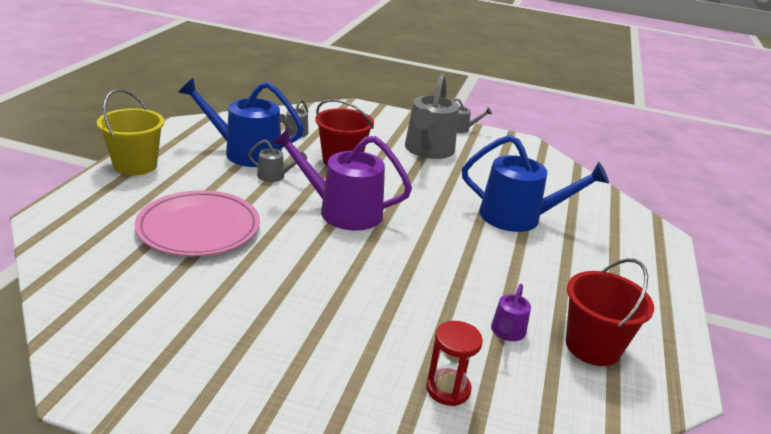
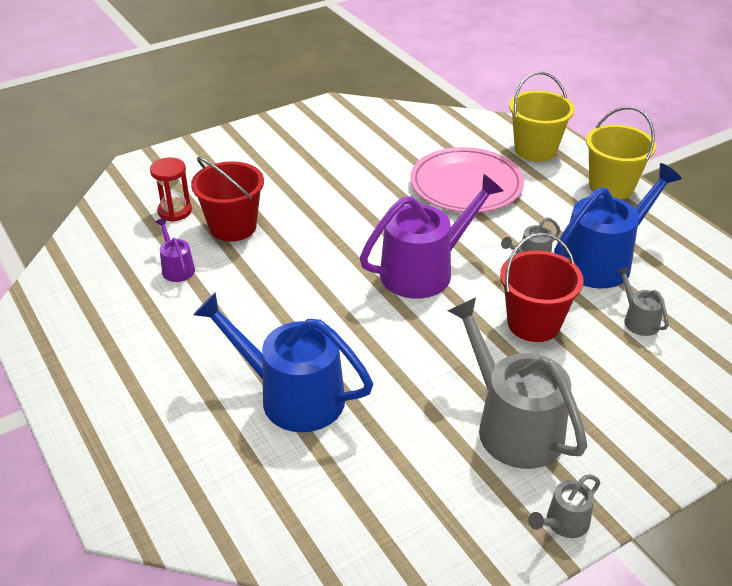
camera: 135 degrees right, 10 degrees up
blue watering can [462,135,609,232] -> blue watering can turned 60 degrees clockwise [193,292,373,432]
red bucket [566,259,654,366] -> red bucket moved to [191,157,264,242]
none -> yellow bucket [509,72,575,162]

